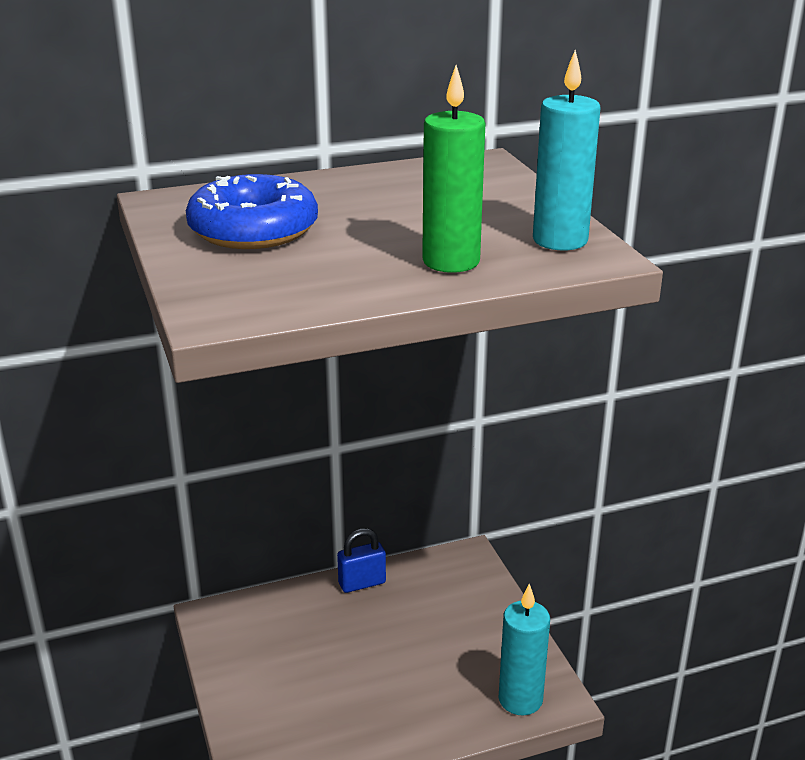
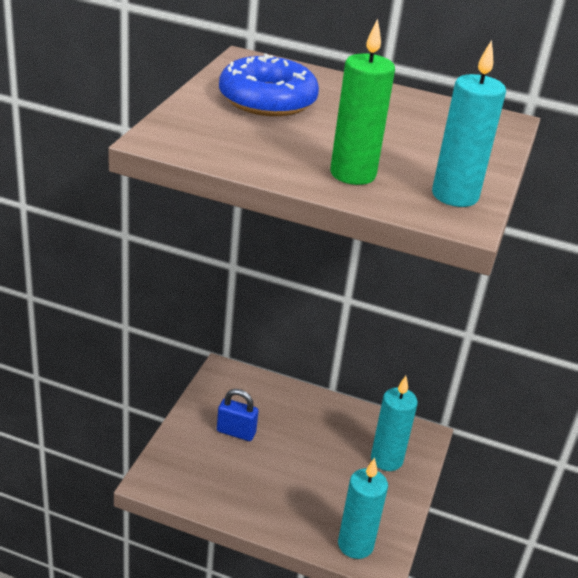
camera: 35 degrees right, 5 degrees up
blue padlock [337,528,386,593] -> blue padlock moved to [217,389,259,441]
none -> turquoise candle [371,376,418,471]

